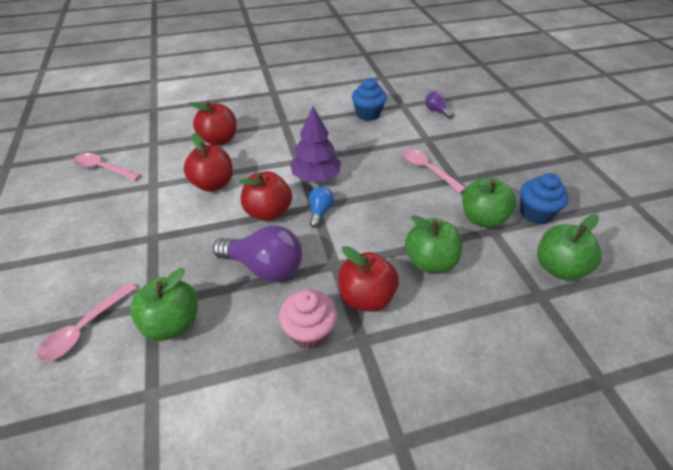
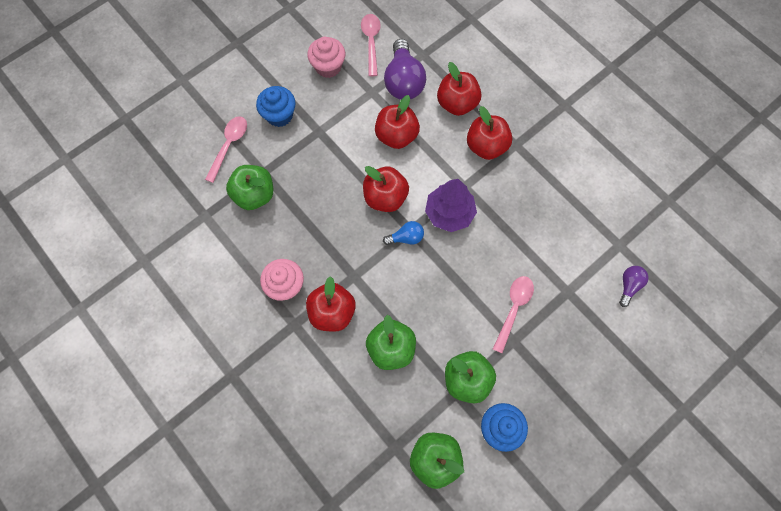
camera: 65 degrees right, 25 degrees up
pink spoon [37,283,136,362] -> pink spoon turned 105 degrees clockwise [205,116,247,183]
purple light bulb [213,225,302,282] -> purple light bulb moved to [384,39,426,100]
blue cupcake [352,78,387,121] -> blue cupcake moved to [256,86,296,127]
none -> pink cupcake [307,37,345,78]
none -> red apple [467,106,512,160]

